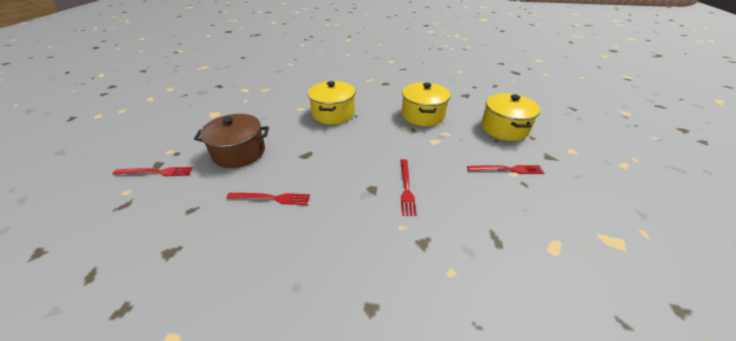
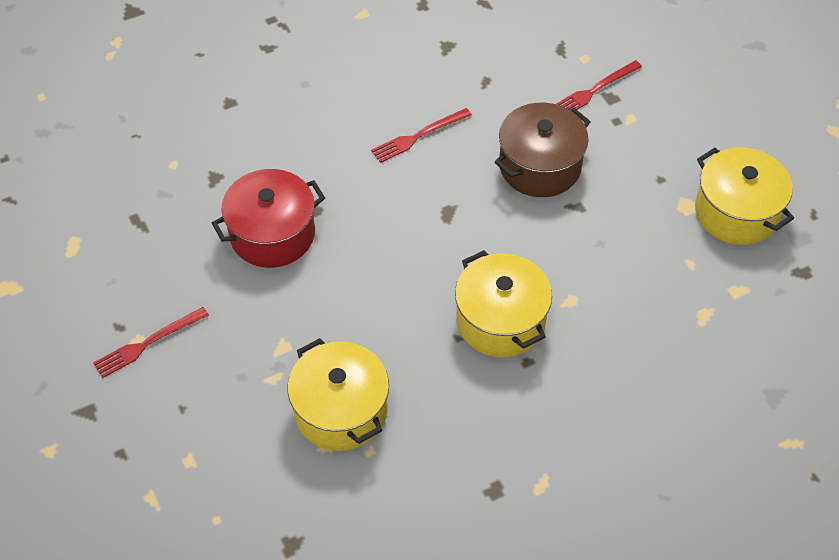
camera: 145 degrees right, 15 degrees up
red fork [400,159,417,216] -> red pot [212,169,325,268]
yellow pot [481,93,540,141] -> yellow pot moved to [695,147,794,245]

